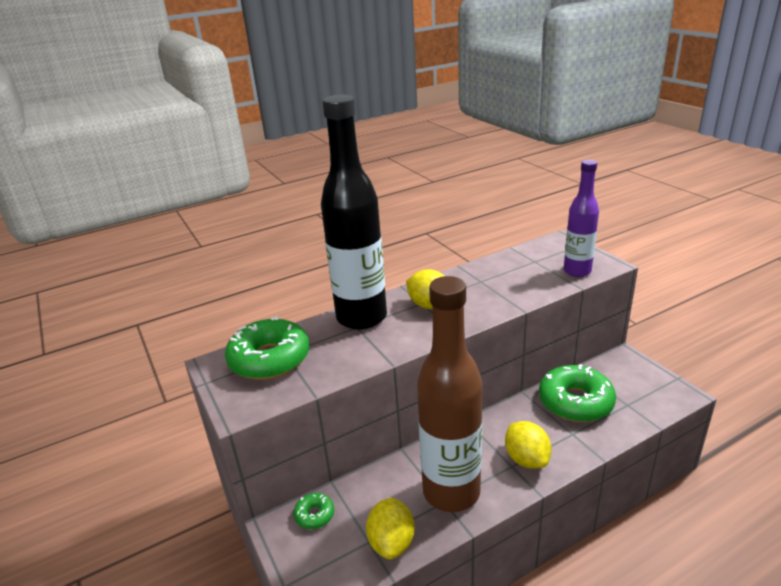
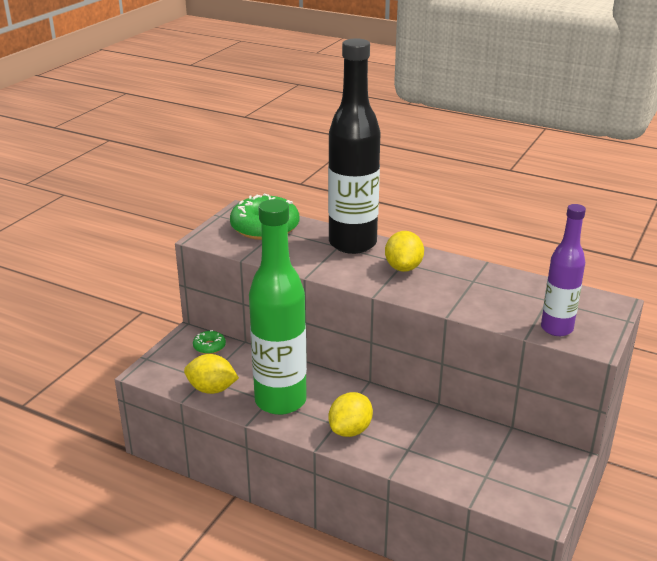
camera: 55 degrees right, 0 degrees up
yellow lemon [366,498,415,559] -> yellow lemon turned 45 degrees clockwise [184,354,239,394]
brown bottle [417,276,483,512] -> green bottle [249,199,307,415]
green donut [539,364,616,422] -> none

